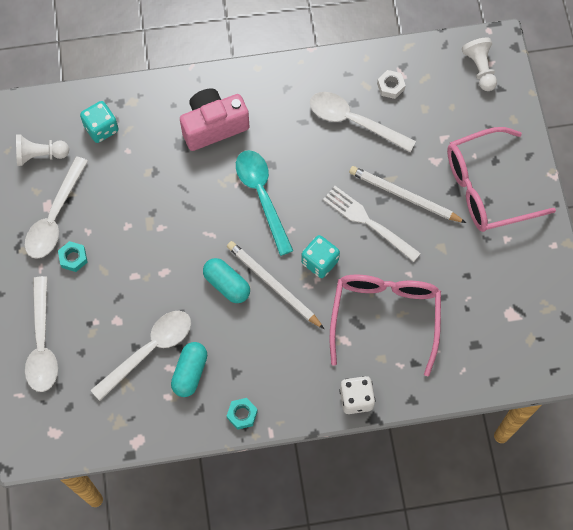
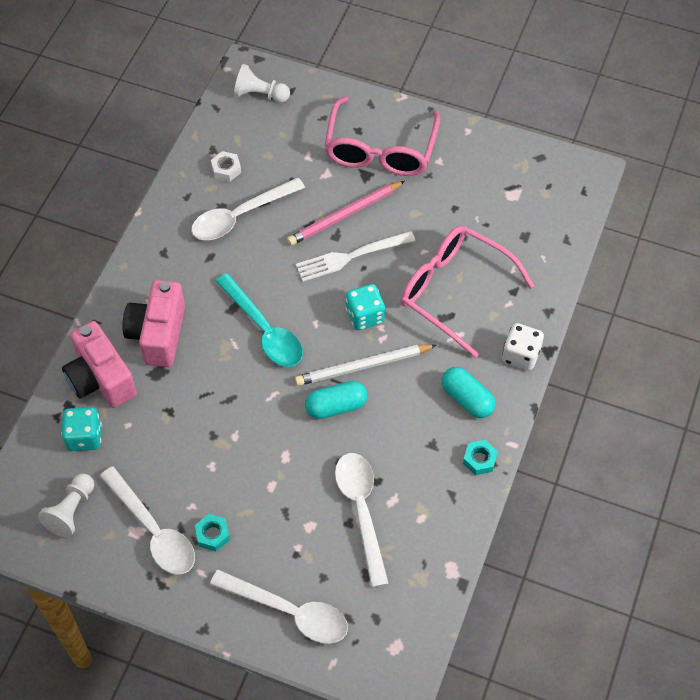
camera: 60 degrees left, 10 degrees down
turquoise capsule [171,342,207,397] -> turquoise capsule moved to [442,367,495,418]
turquoise spoon [236,150,293,256] -> turquoise spoon turned 135 degrees counterclockwise [215,273,303,367]
white pencil [349,166,466,223] -> pink pencil [287,181,405,246]
none -> pink camera [62,321,137,408]

